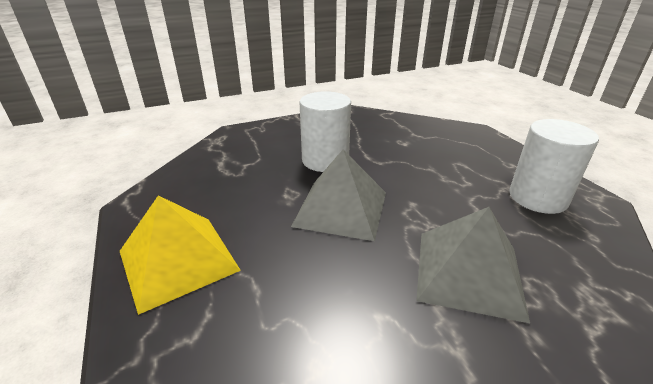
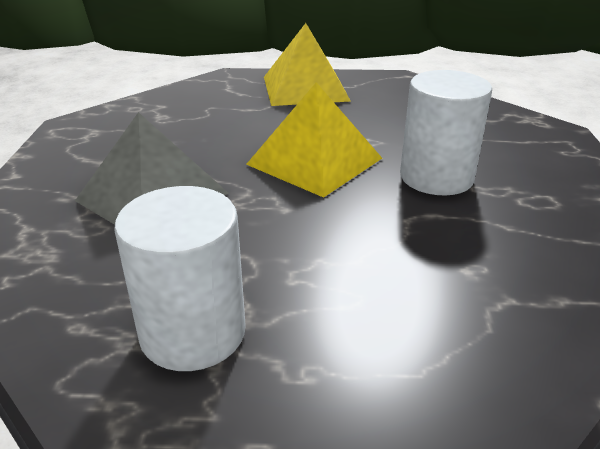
camera: 115 degrees right, 0 degrees up
grey pyramid [291,150,386,241] -> yellow pyramid [246,82,382,198]

